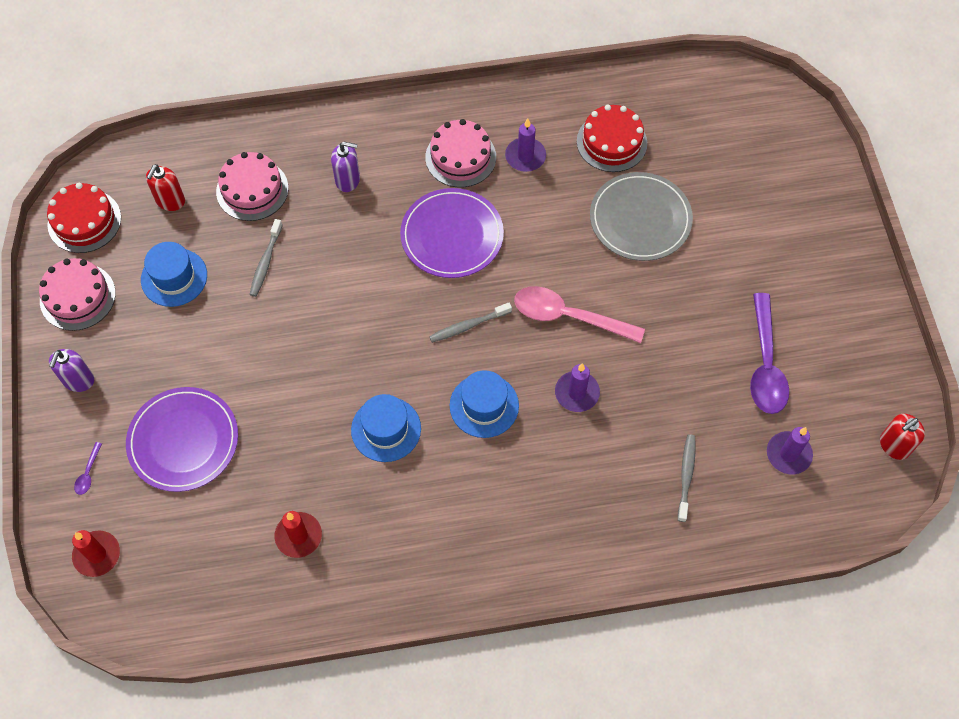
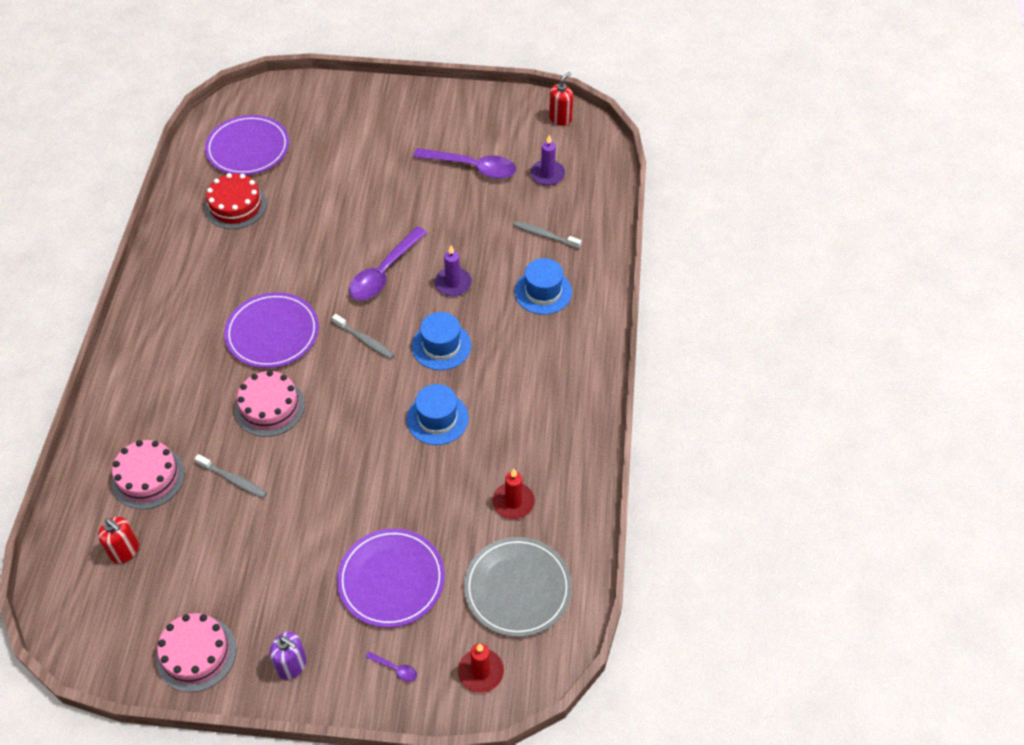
camera: 75 degrees left, 10 degrees down
red cake [47,183,121,253] -> none
blue hat [141,242,207,307] -> blue hat moved to [514,258,572,315]
purple soap dispenser [331,142,360,192] -> none
pink cake [425,119,496,187] -> pink cake moved to [235,370,305,437]
grey toothbrush [429,302,512,343] -> grey toothbrush turned 45 degrees counterclockwise [332,314,395,359]
purple candle [505,118,546,172] -> none
pink spoon [514,286,645,343] -> purple spoon [349,227,427,300]
grey plate [590,172,693,261] -> grey plate moved to [464,537,572,637]
red soap dispenser [880,414,925,460] -> red soap dispenser turned 120 degrees counterclockwise [549,72,573,126]
none -> purple plate [205,115,289,175]

